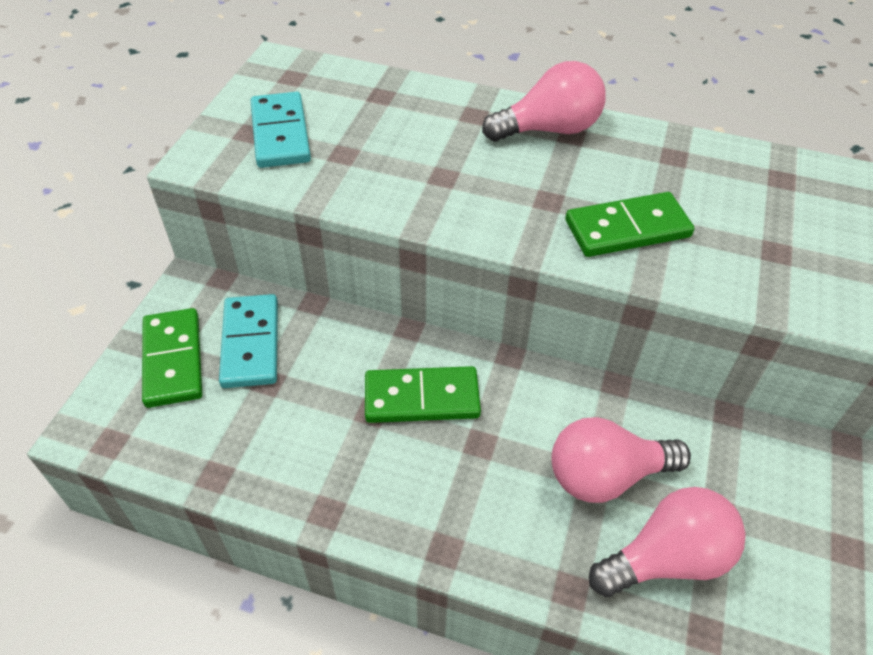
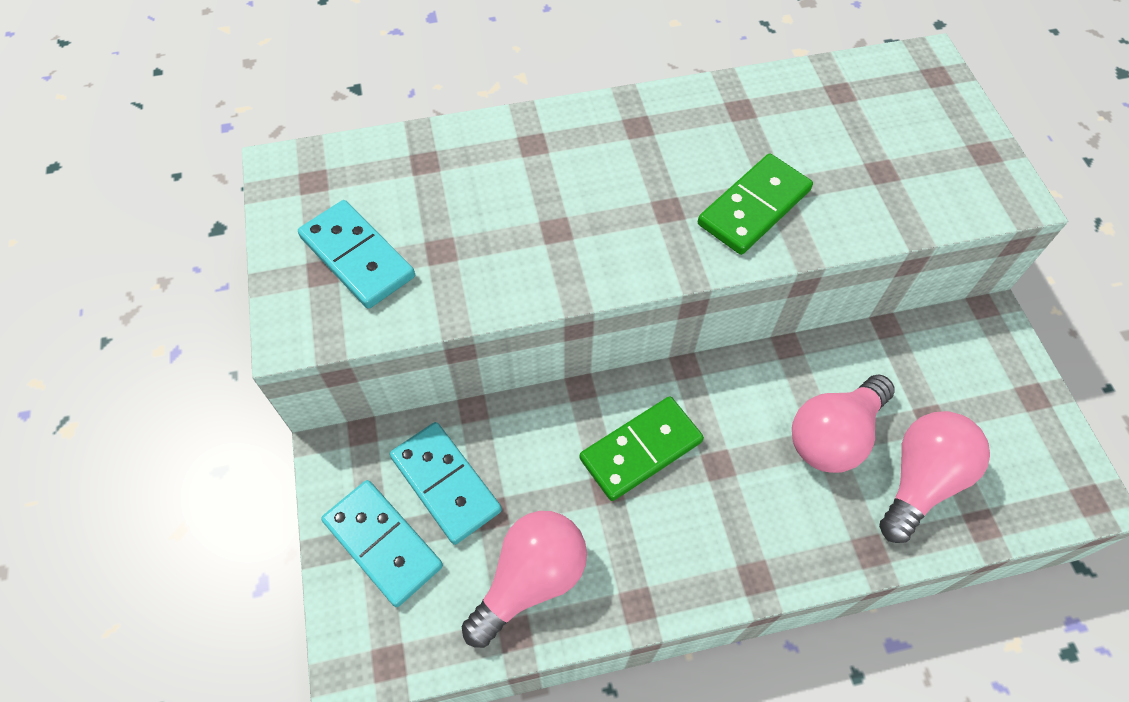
camera: 30 degrees left, 10 degrees up
green domino [142,308,202,408] -> turquoise domino [321,480,443,607]
pink light bulb [482,61,606,141] -> pink light bulb moved to [462,511,587,648]

